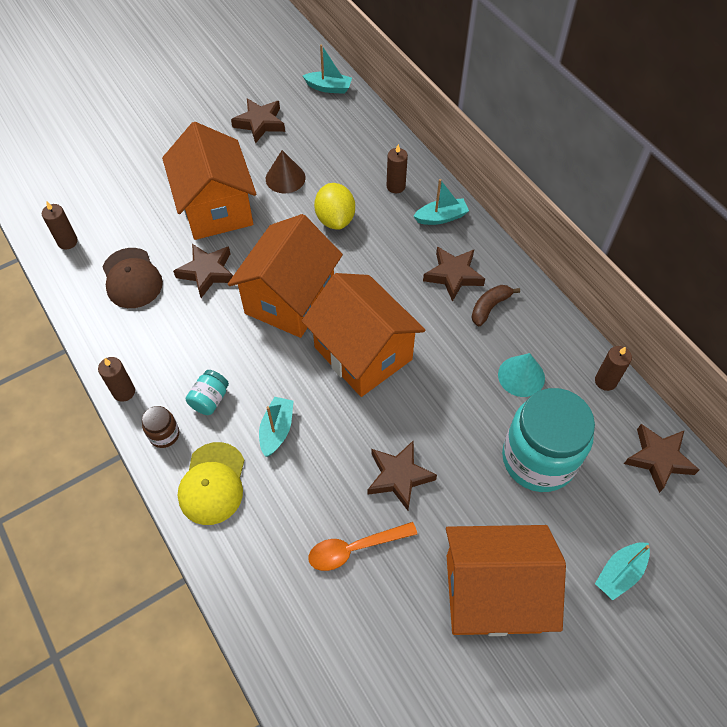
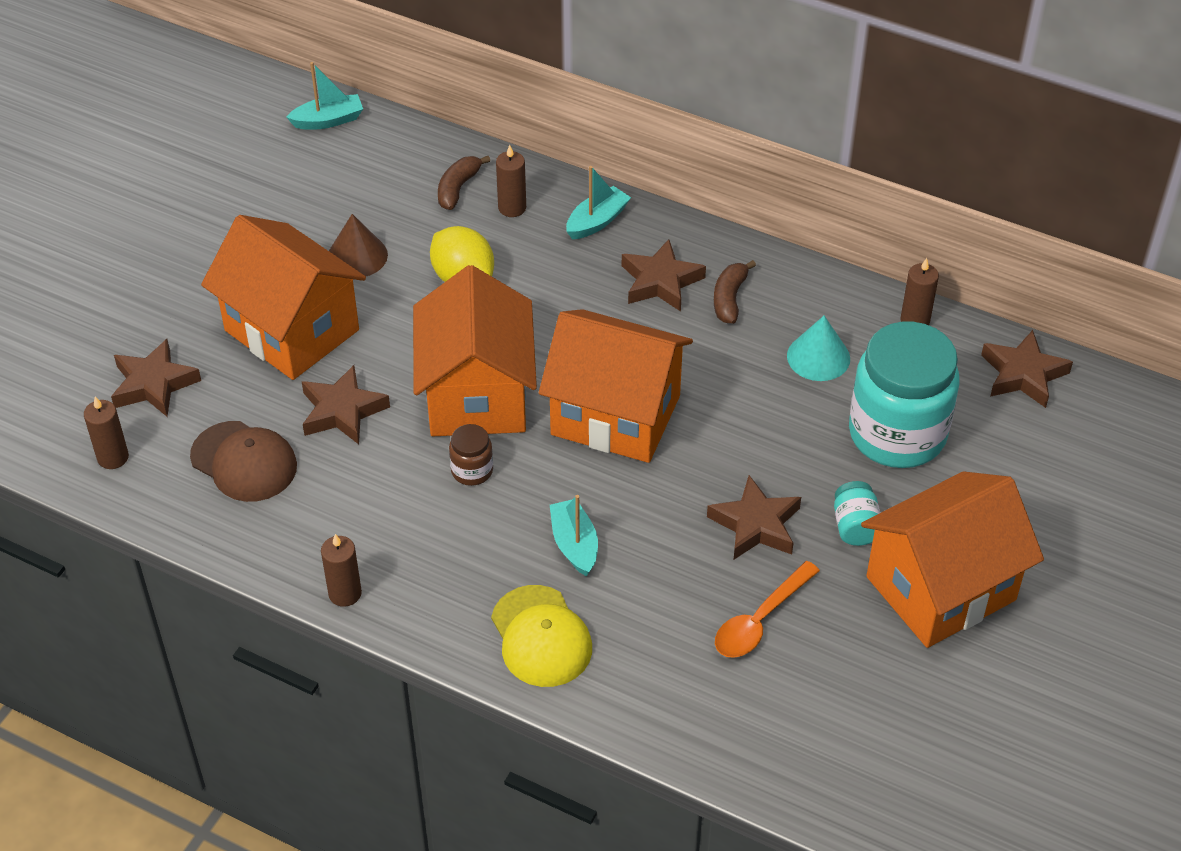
camera: 30 degrees left, 10 degrees down
brown jar [142,406,179,448] -> brown jar moved to [449,424,493,486]
turquoise jar [186,370,229,415] -> turquoise jar moved to [834,481,880,546]
brown star [231,98,285,144] -> brown star moved to [111,339,201,417]
turquoise boat [595,542,650,600] -> none
none -> brown banana [438,156,490,210]

